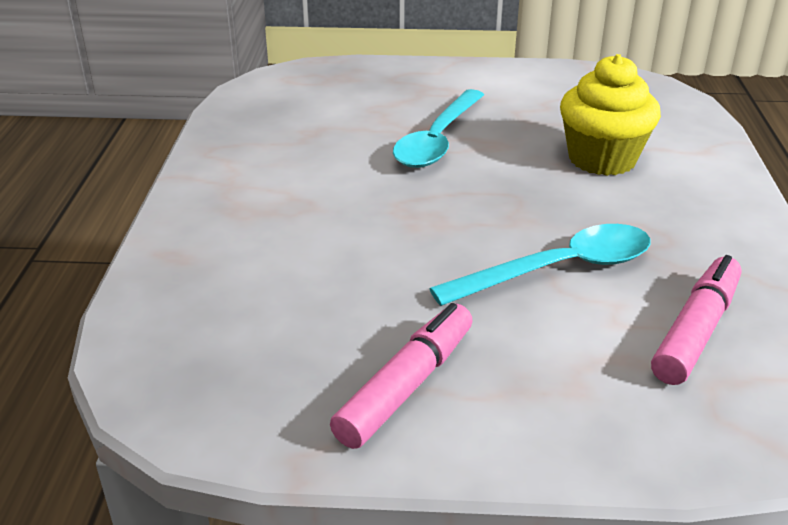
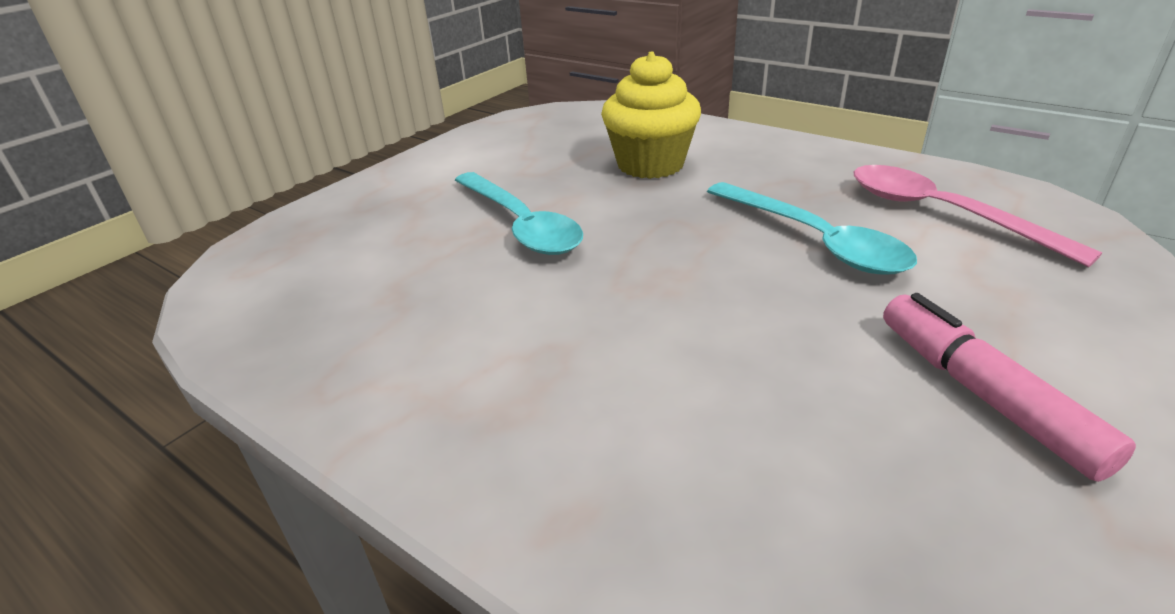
camera: 55 degrees left, 0 degrees up
turquoise spoon [429,224,651,306] -> turquoise spoon turned 135 degrees clockwise [707,182,917,275]
pink marker [651,255,741,385] -> pink spoon [854,165,1102,267]

